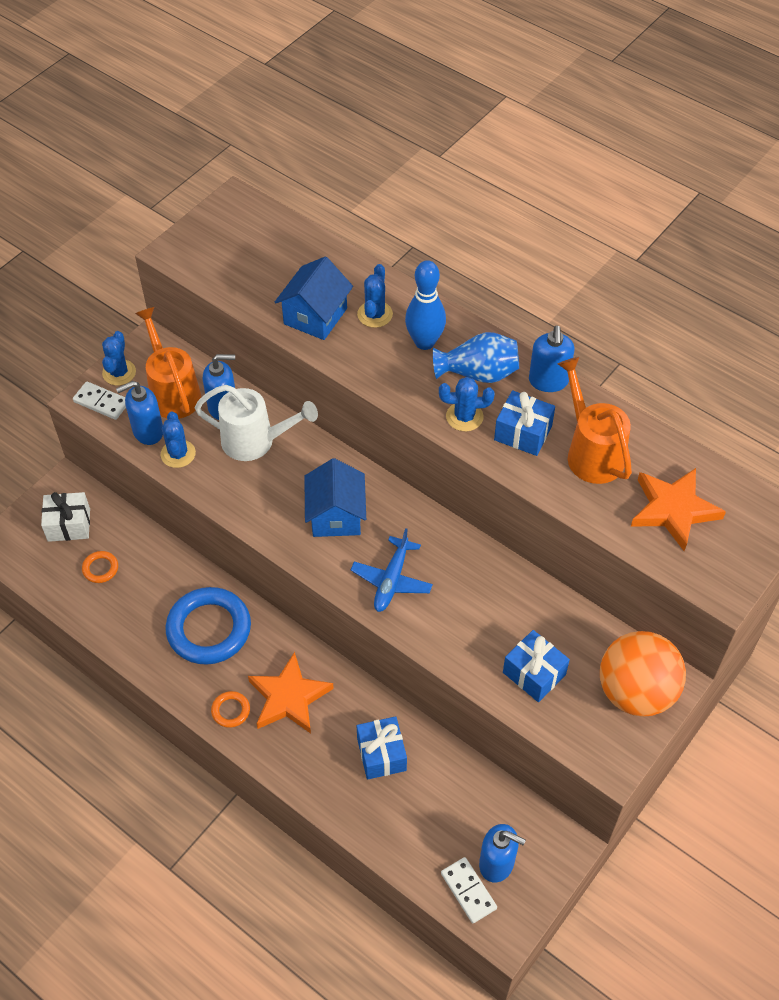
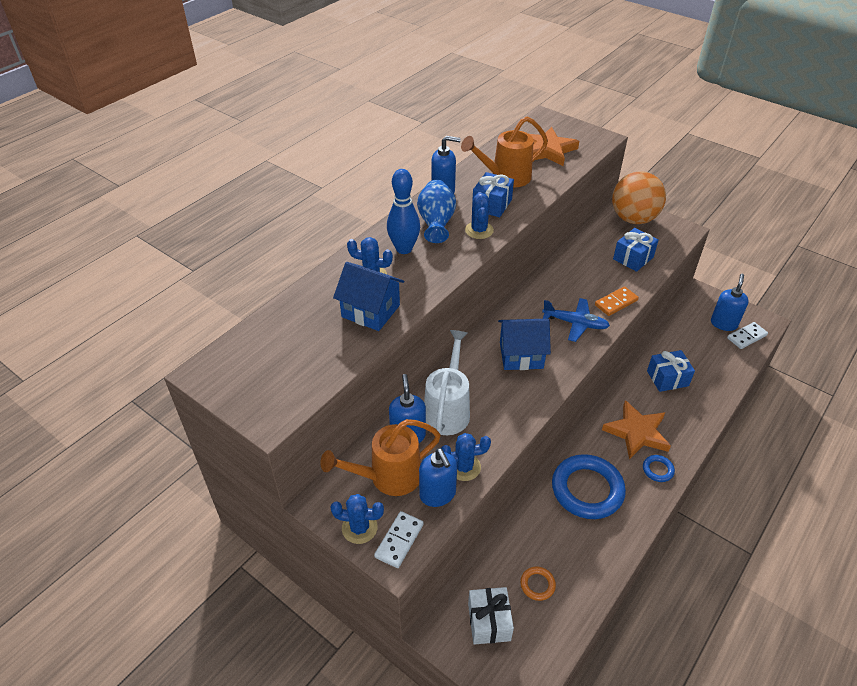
camera: 90 degrees left, 10 degrees down
orange ring [211,691,250,728] -> blue ring [643,455,675,482]
none -> orange domino [595,286,639,316]

